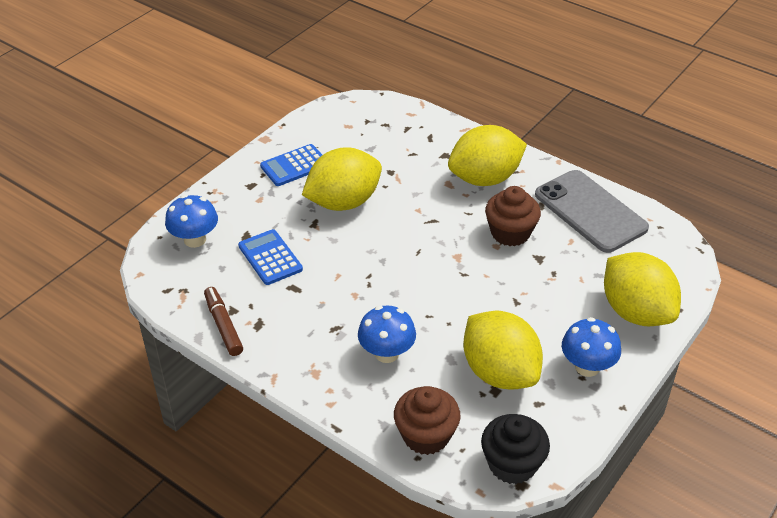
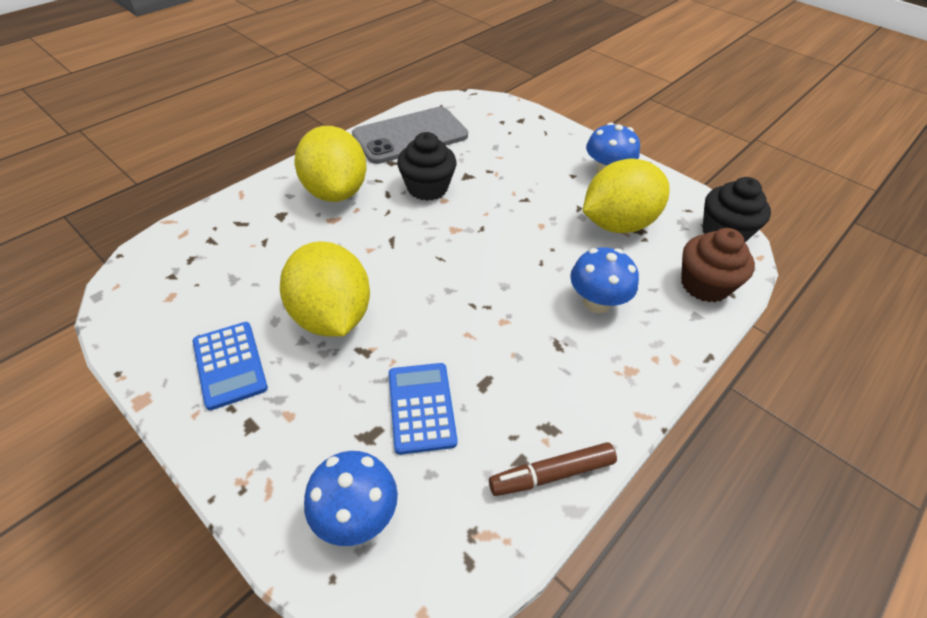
camera: 85 degrees left, 5 degrees up
blue calculator [238,229,303,285] -> blue calculator turned 105 degrees clockwise [389,363,457,455]
brown cupcake [485,186,541,246] -> black cupcake [397,132,457,201]
yellow lemon [604,252,681,326] -> none

